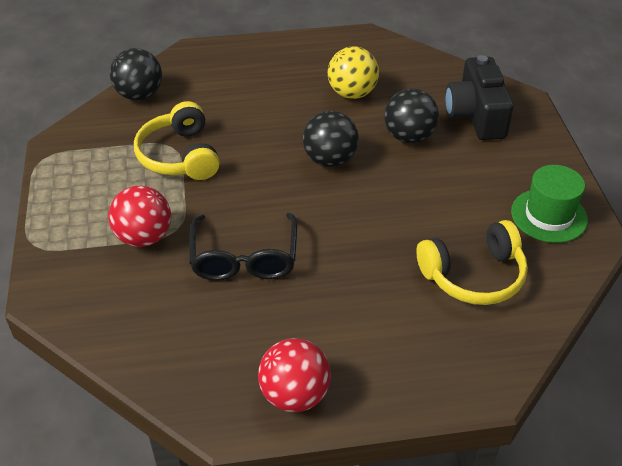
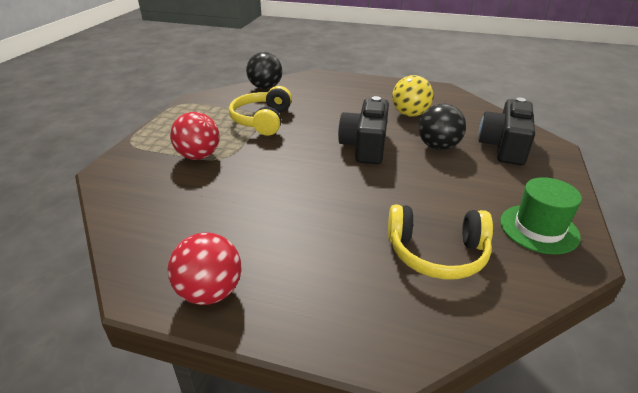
camera: 25 degrees right, 10 degrees down
black glasses [189,213,297,281] -> none
black ball [303,111,359,167] -> black camera [338,96,389,164]

